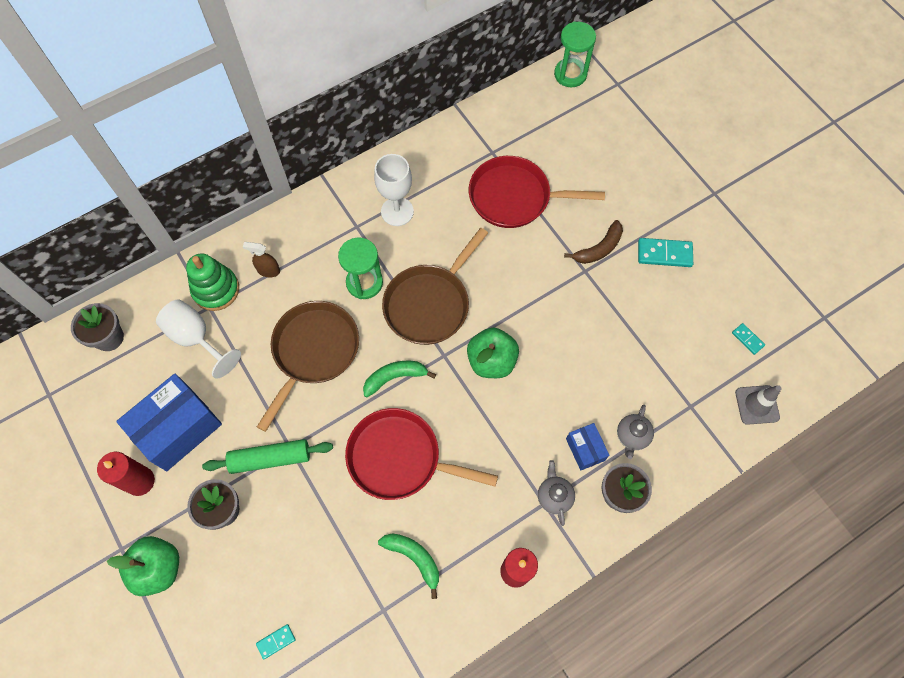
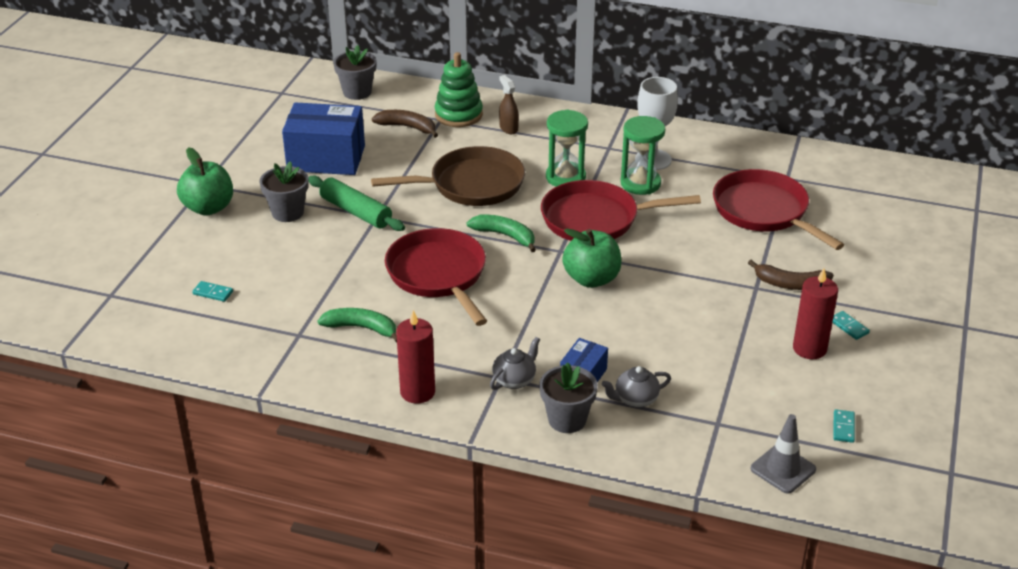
camera: 50 degrees right, 30 degrees down
red candle [97,452,155,496] -> red candle moved to [793,268,838,359]
white goblet [156,300,241,379] -> brown banana [372,110,438,138]
green banana [378,533,439,599] -> green banana turned 75 degrees counterclockwise [318,308,397,342]
brown pan [382,228,488,345] -> red pan [541,180,701,241]
green hourglass [554,22,596,87] -> green hourglass moved to [620,116,665,195]
turquoise domino [638,238,693,267] -> turquoise domino [832,311,870,340], size x0.56

